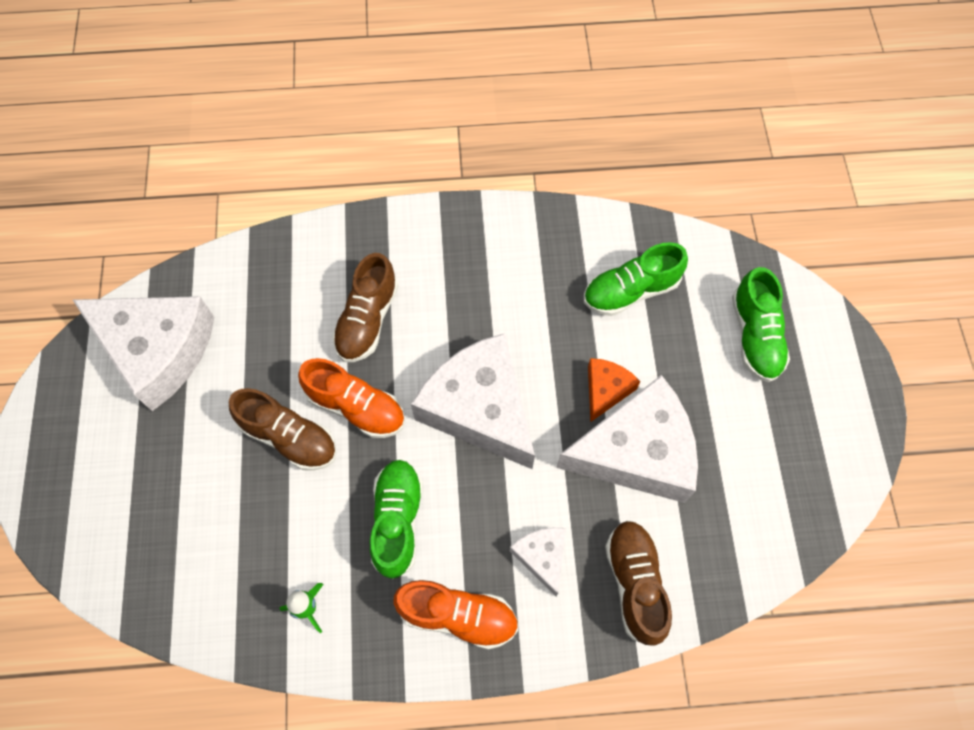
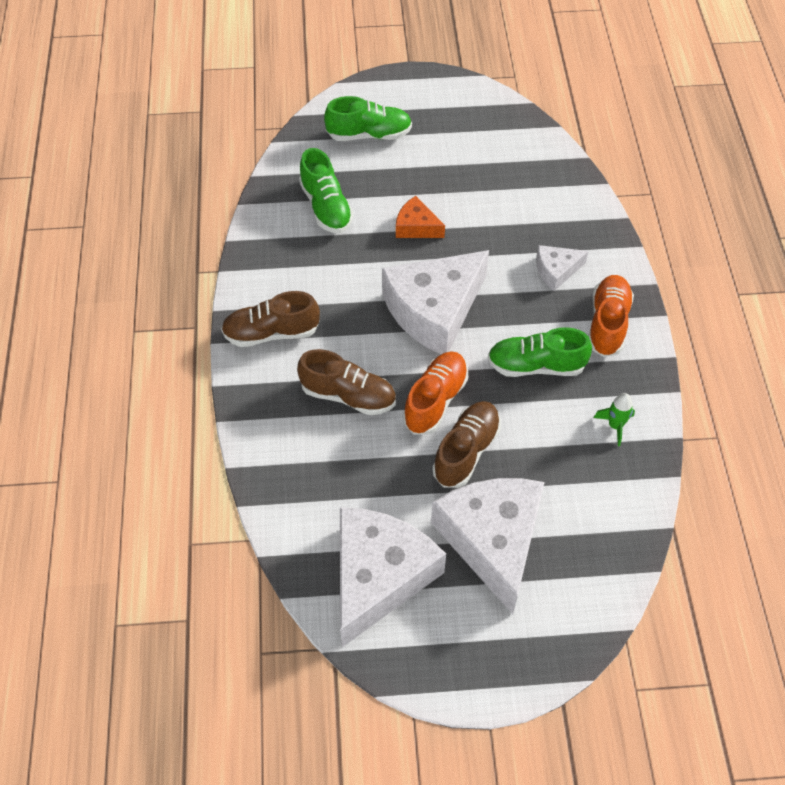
camera: 90 degrees left, 10 degrees down
white cheese [556,375,698,503] -> white cheese moved to [431,478,545,614]
brown shoe [605,520,672,646] -> brown shoe moved to [221,291,320,347]

